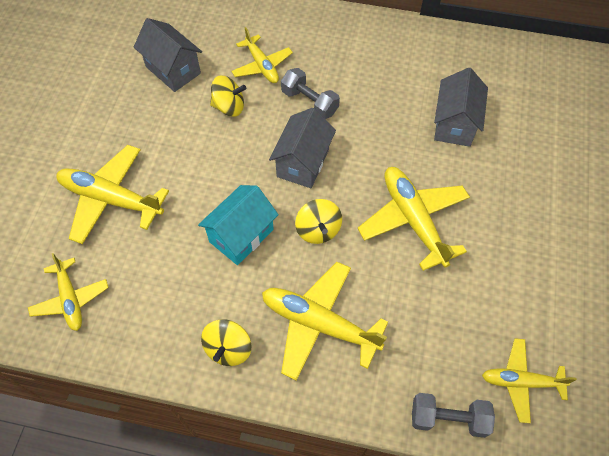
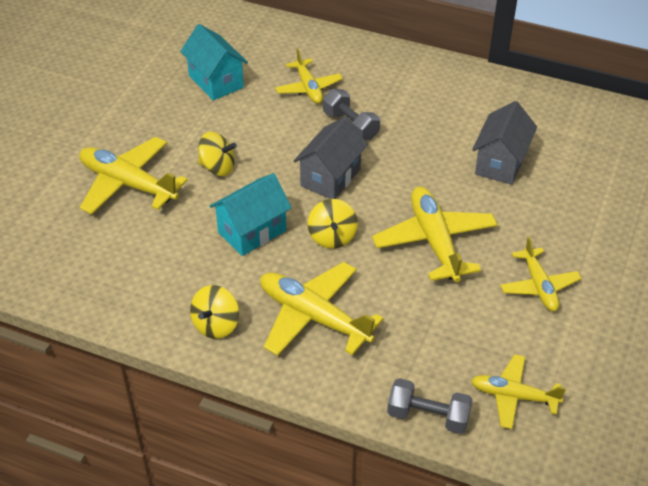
camera: 10 degrees right, 15 degrees down
yellow plane [28,253,109,331] -> yellow plane moved to [500,236,582,311]
grey house [134,18,202,92] -> turquoise house [180,24,248,101]
yellow spinning top [210,75,247,117] -> yellow spinning top moved to [198,132,237,176]

